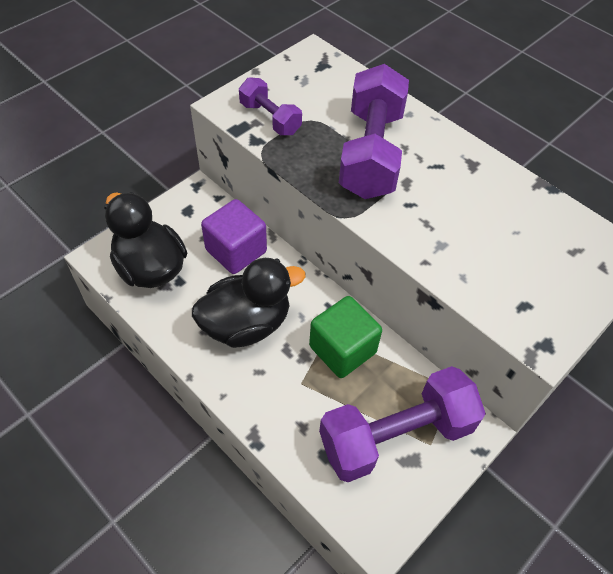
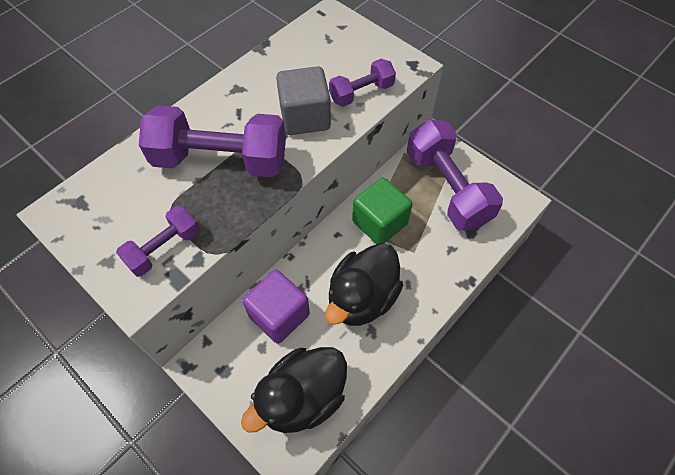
camera: 90 degrees left, 5 degrees up
black duck [192,258,306,348] -> black duck turned 120 degrees counterclockwise [325,243,403,326]
none -> grey cube [276,66,331,135]
none -> purple dumbbell [329,59,396,107]

